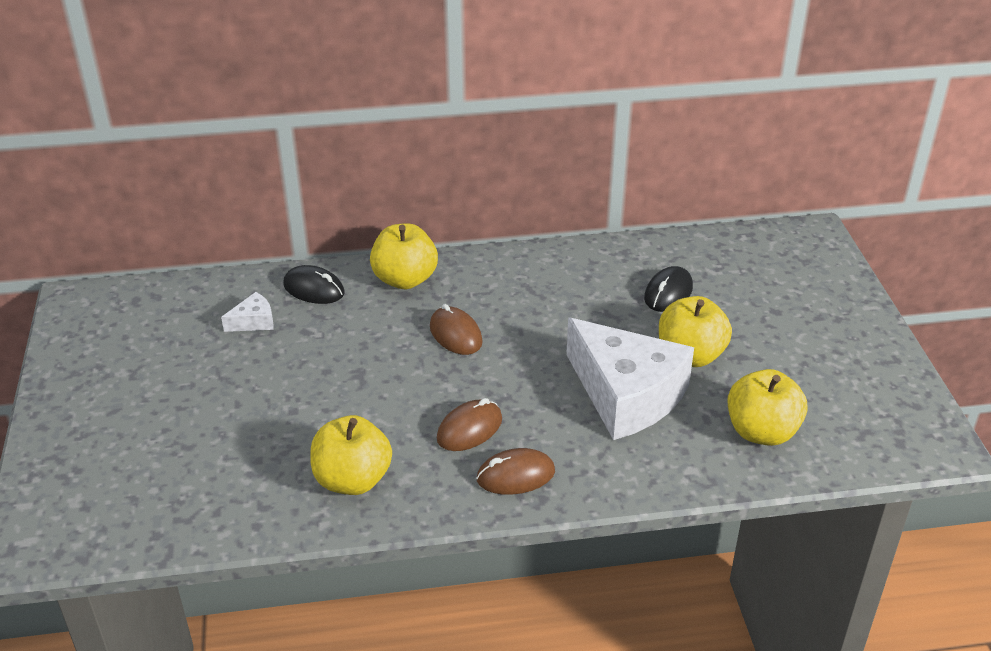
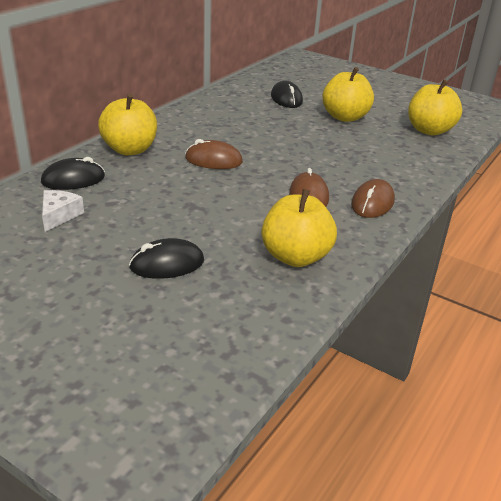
camera: 50 degrees left, 5 degrees down
white cheese [566,318,694,440] -> none
none -> black mouse [129,238,204,279]

